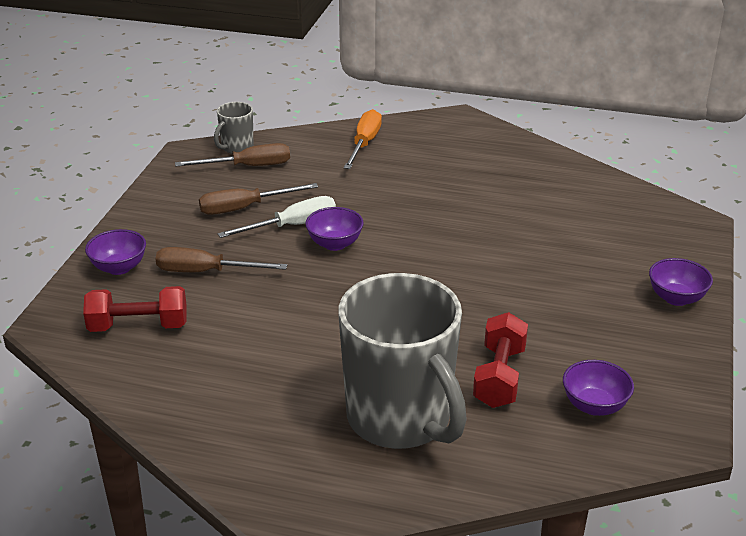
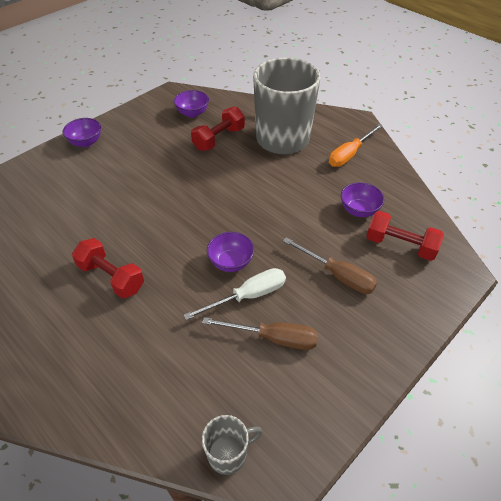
camera: 150 degrees left, 15 degrees up
purple bowl [85,229,146,275] -> purple bowl moved to [341,182,384,217]
brown screwdriver [175,143,290,166] -> none
white screwdriver [218,196,336,238] -> white screwdriver turned 150 degrees clockwise [184,268,286,320]
orange screwdriver [344,109,382,169] -> orange screwdriver moved to [329,124,383,167]
none -> red dumbbell [72,238,144,299]

